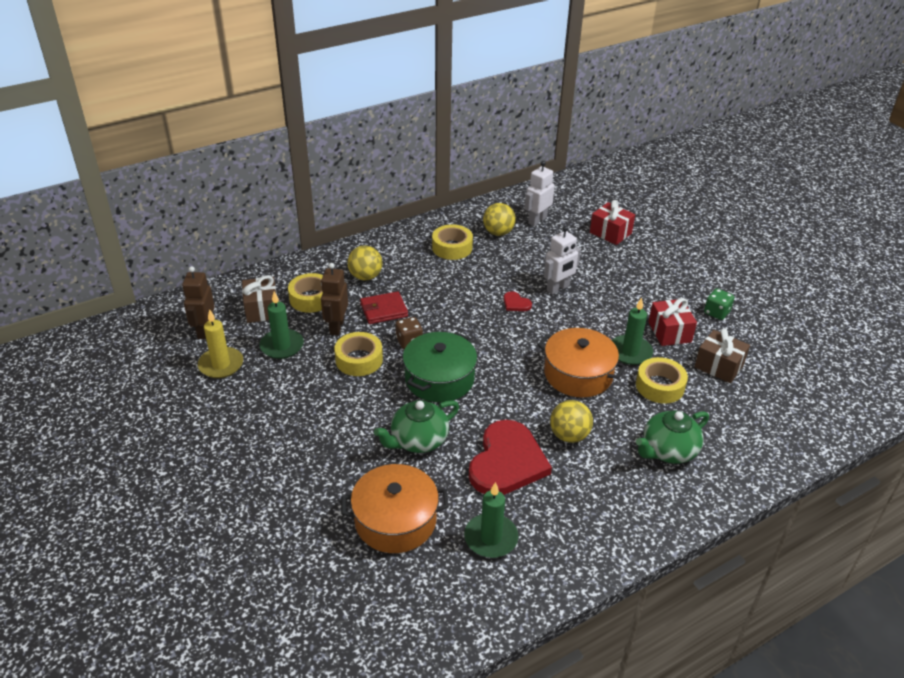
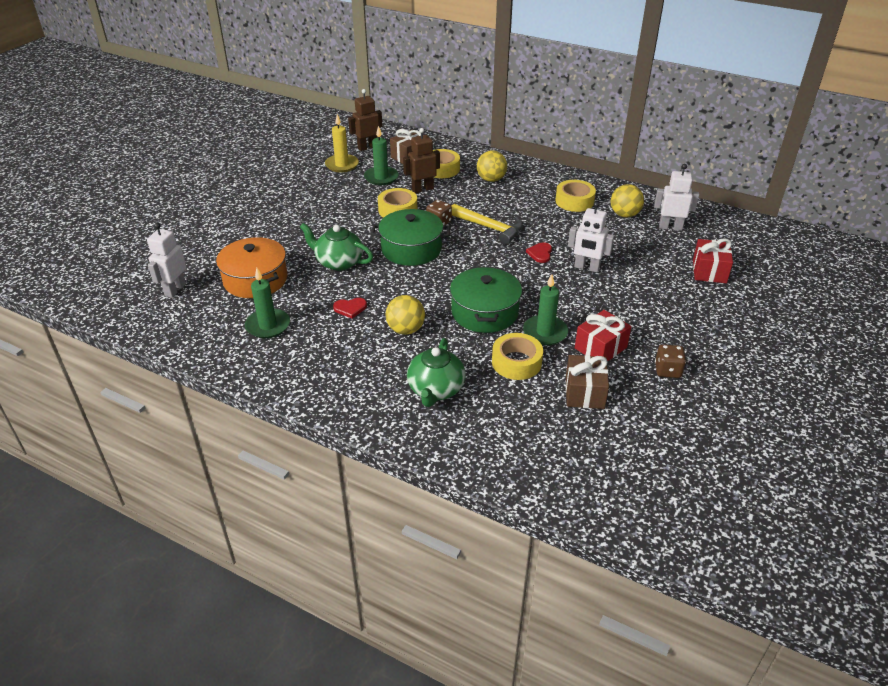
camera: 60 degrees right, 0 degrees up
red wallet [360,291,408,324] -> none
red heart [469,420,552,495] -> red heart [333,298,367,319], size x0.41
orange pot [538,328,626,398] -> green pot [450,267,522,333]
green teapot [636,410,709,464] -> green teapot turned 105 degrees counterclockwise [407,338,466,407]
green dice [704,289,734,320] -> brown dice [655,344,686,378]
none -> white robot [147,223,187,298]
none -> yellow hammer [452,204,523,245]

